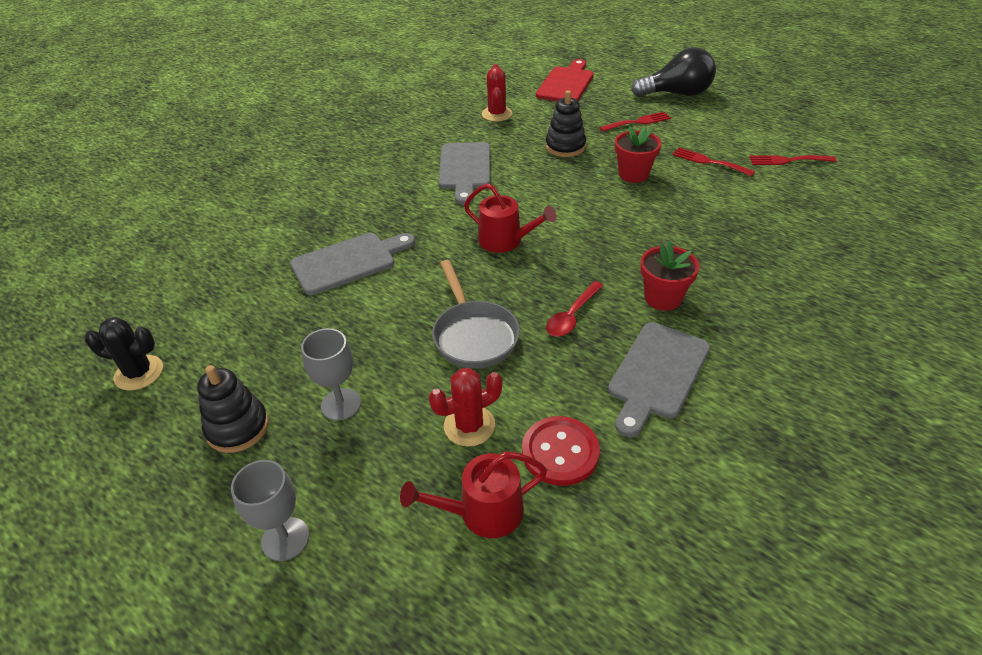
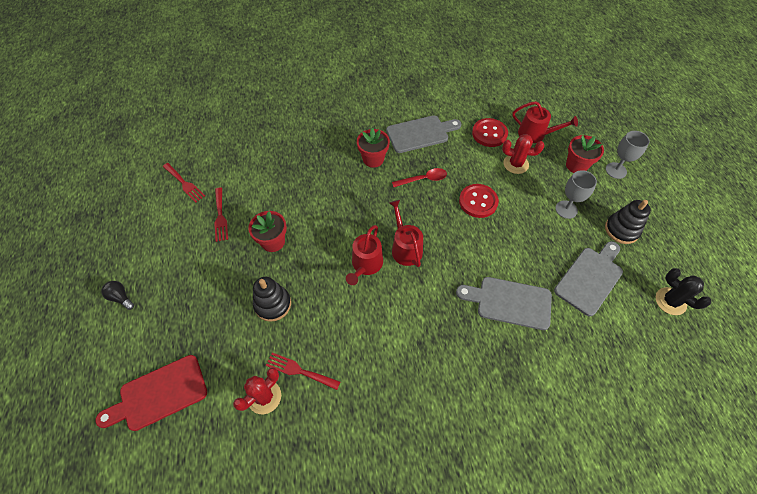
camera: 140 degrees left, 15 degrees up
grey pan [432,260,520,369] -> red button [459,184,499,218]
grey cutting board [439,142,491,205] -> grey cutting board moved to [554,241,623,317]
red fork [599,112,671,132] -> red fork moved to [266,353,340,390]
black light bulb [631,47,716,97] -> black light bulb [101,281,134,310], size x0.45
none -> red watering can [346,225,383,285]
none -> red flower pot [566,135,604,173]

